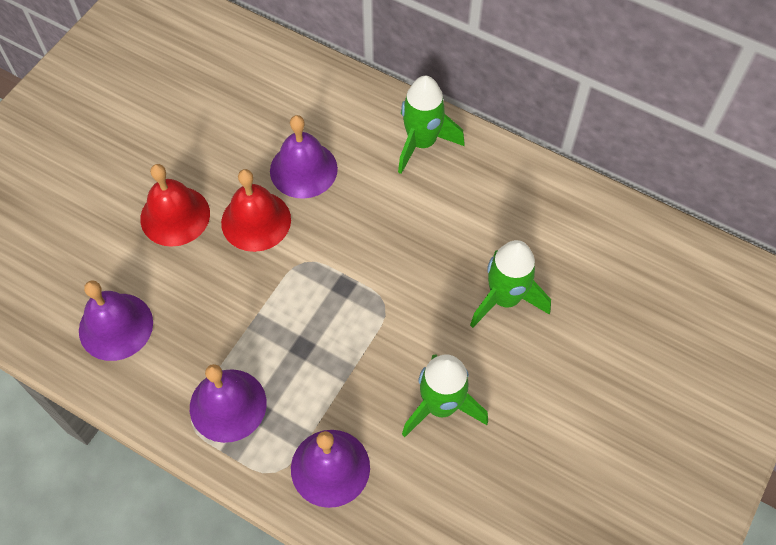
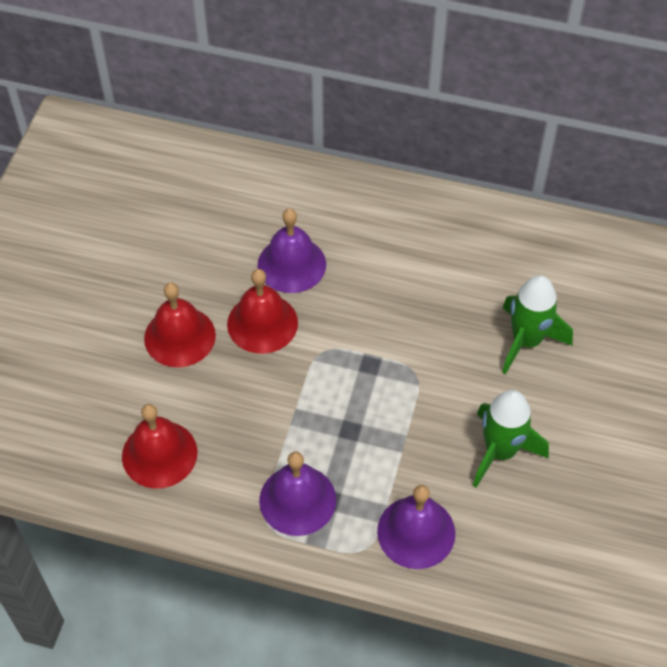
camera: 15 degrees left, 5 degrees down
purple bell [79,280,153,361] -> red bell [122,404,197,489]
green rocket [398,76,465,174] -> none

